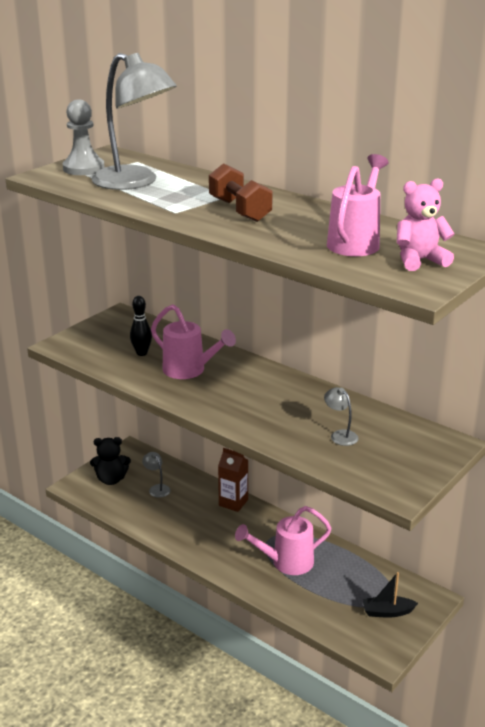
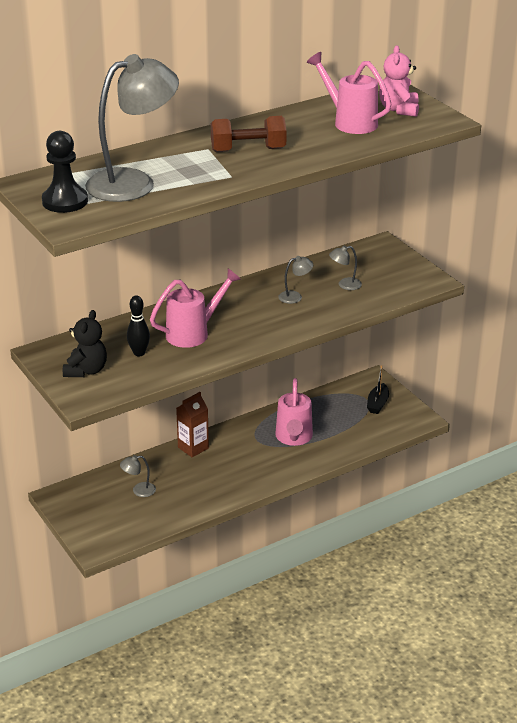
camera: 70 degrees left, 5 degrees up
grey pawn [63,99,105,175] -> black pawn [42,131,88,213]
black teddy bear [90,437,131,485] -> black teddy bear moved to [63,310,107,377]
none -> grey lamp [278,256,313,304]

